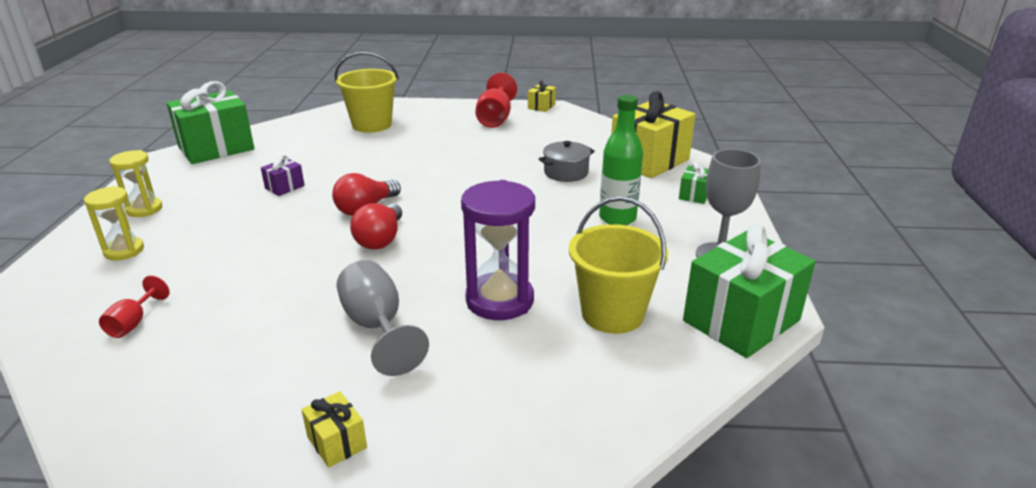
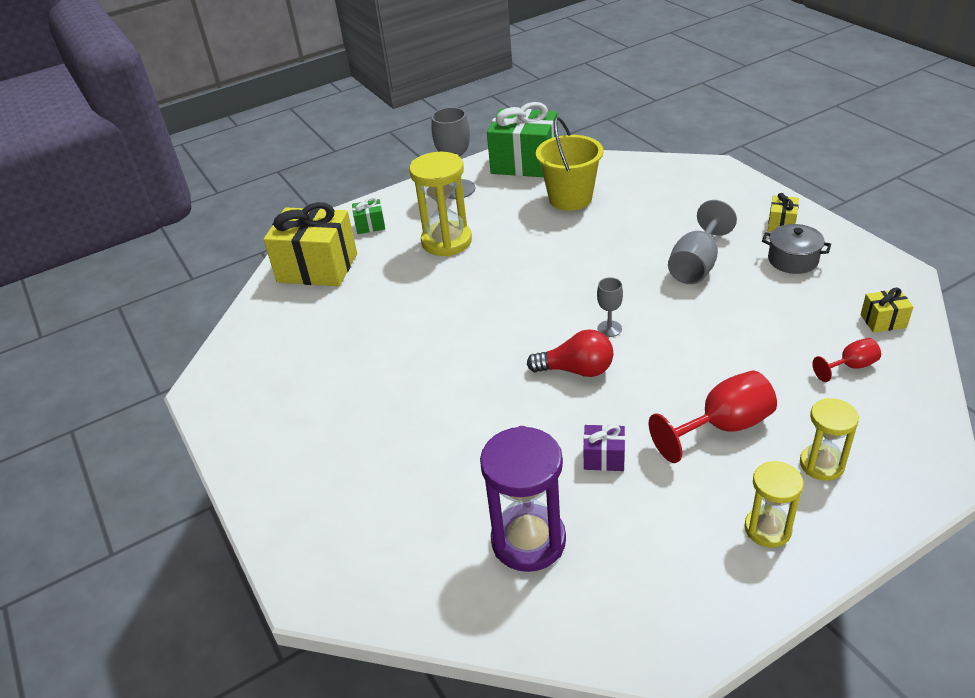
camera: 120 degrees left, 10 degrees up
green gift [167,81,254,164] -> none
yellow bucket [335,52,399,133] -> none
red light bulb [350,203,402,249] -> grey goblet [597,277,623,337]
purple hourglass [461,180,535,320] -> purple hourglass moved to [480,426,566,572]
red goblet [476,73,517,128] -> red goblet moved to [649,371,777,463]
yellow gift [528,81,556,112] -> yellow gift moved to [860,288,913,333]
grey pot [538,141,595,182] -> grey pot moved to [762,224,831,274]
green bottle [599,95,643,225] -> yellow hourglass [409,152,472,256]

